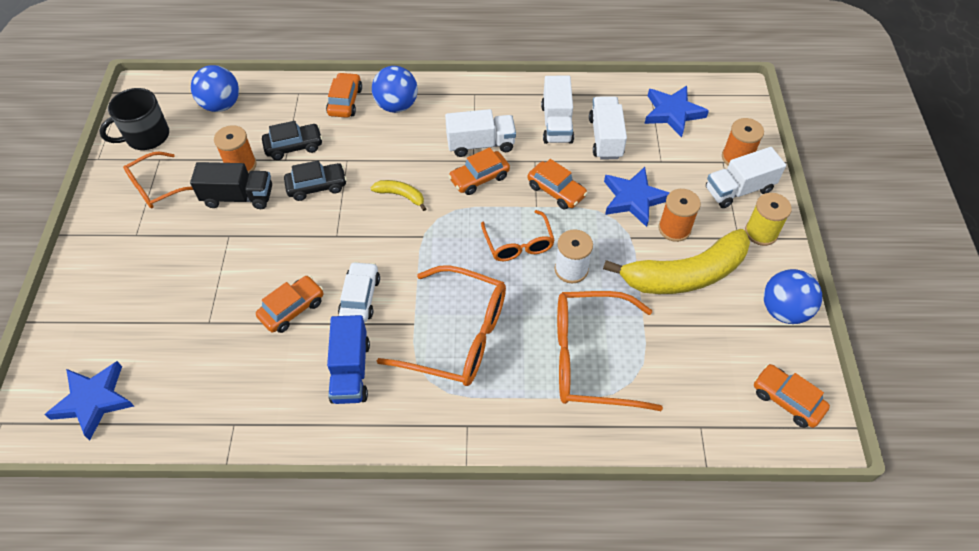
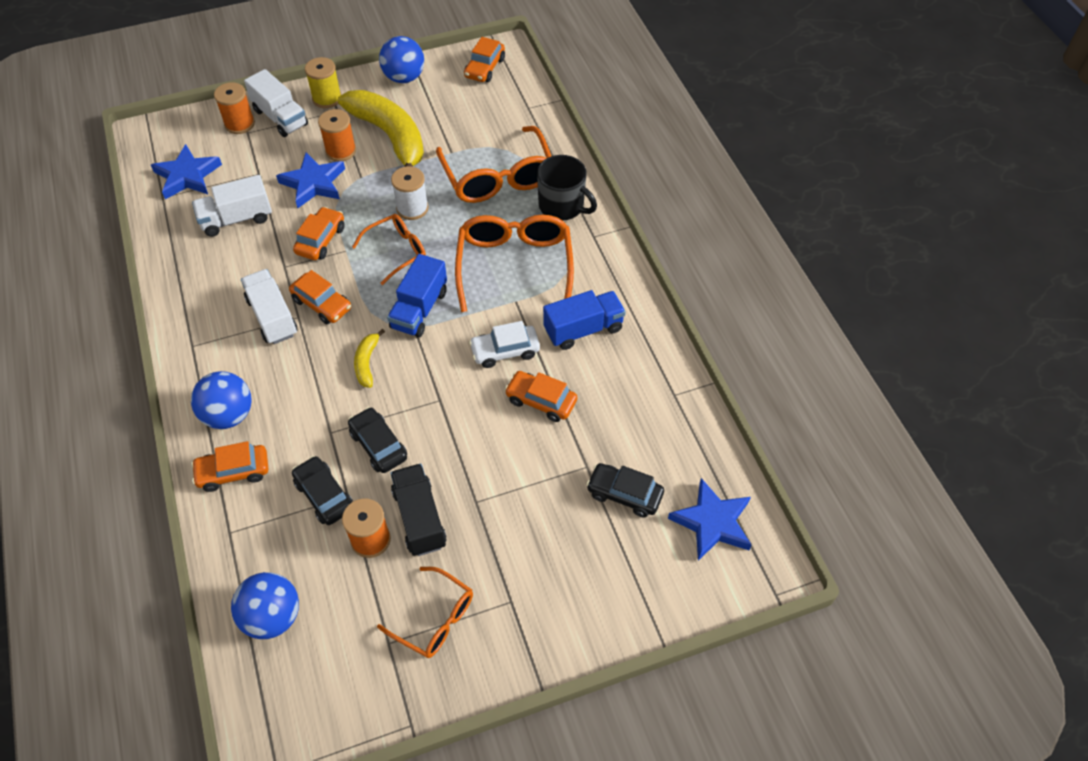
camera: 110 degrees left, 0 degrees up
black mug [99,88,169,150] -> black mug moved to [537,155,597,221]
white truck [541,76,574,144] -> none
none -> blue truck [387,254,447,337]
none -> black car [586,463,664,518]

